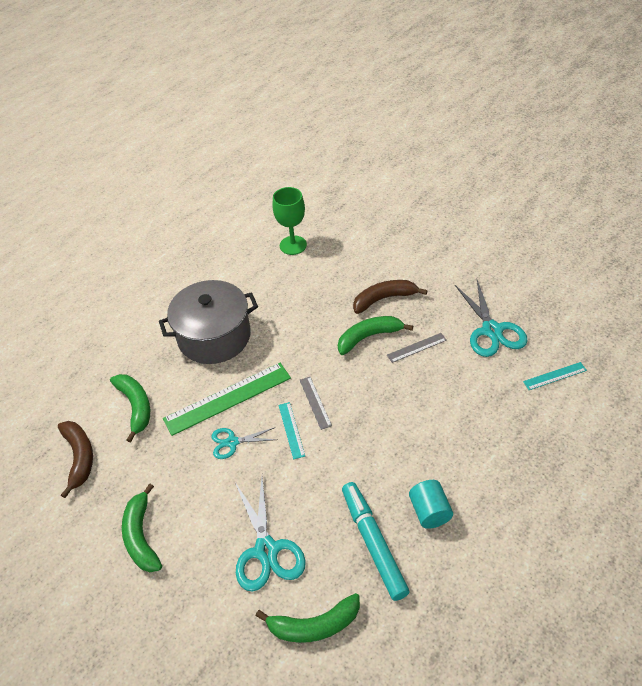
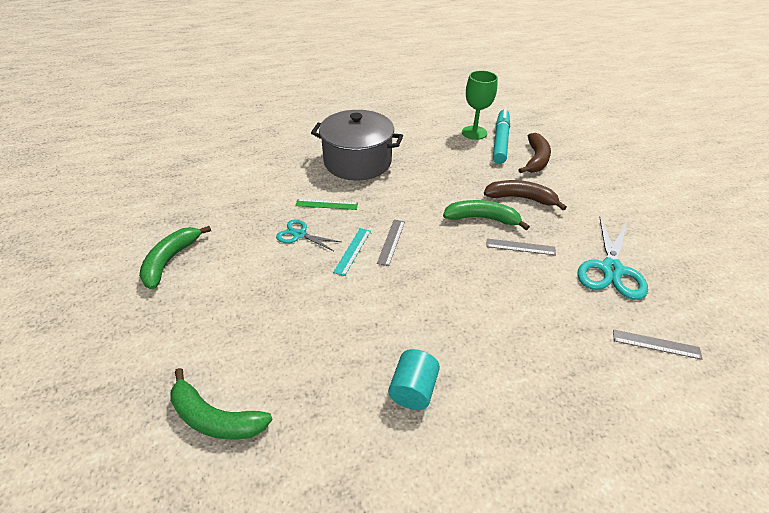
camera: 30 degrees right, 5 degrees down
brown banana [58,421,93,498] -> brown banana moved to [518,133,551,173]
green banana [110,374,150,442] -> none
green ruler [163,363,291,436] -> green ruler [295,199,358,210], size x0.49
turquoise scissors [235,477,306,592] -> none
turquoise marker [342,482,410,601] -> turquoise marker moved to [493,108,510,164]
turquoise ruler [523,362,587,390] -> grey ruler [613,329,702,360]

